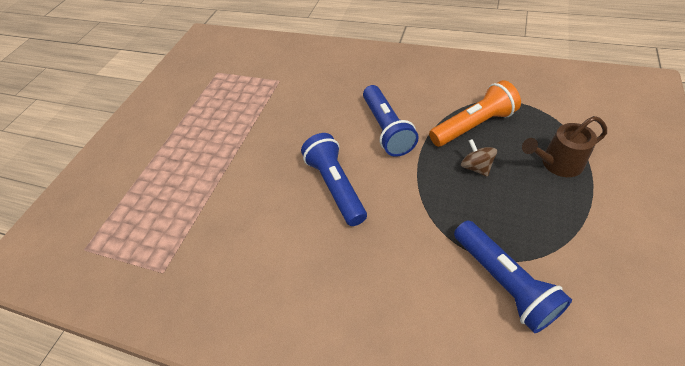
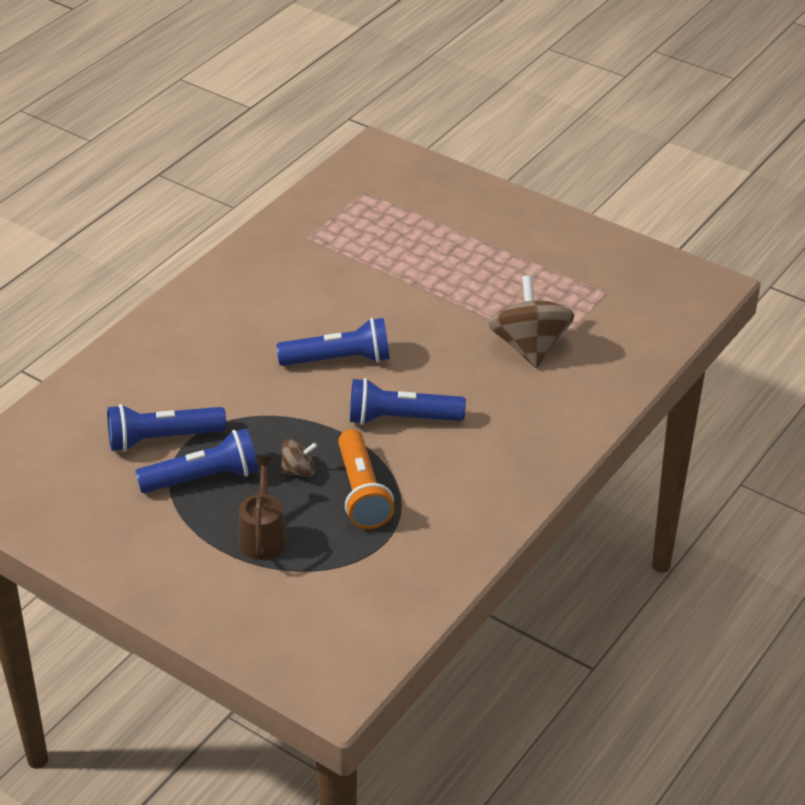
camera: 100 degrees right, 10 degrees down
none -> blue flashlight [135,428,259,493]
none -> brown spinning top [489,275,574,368]

